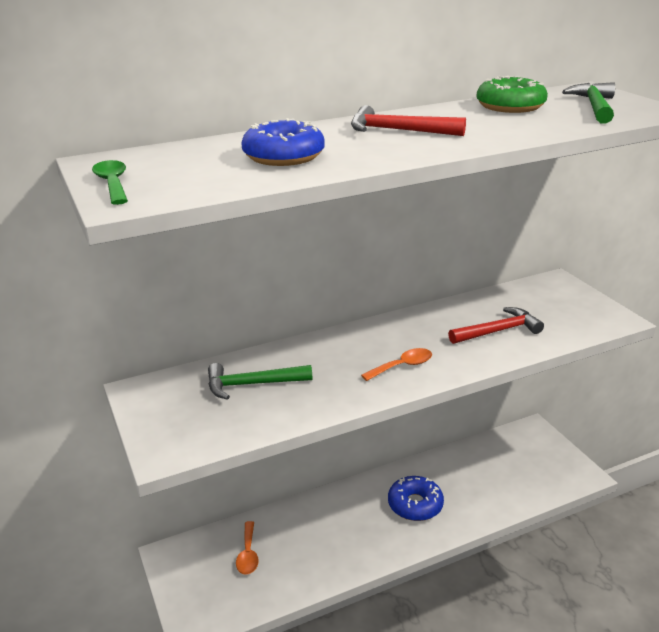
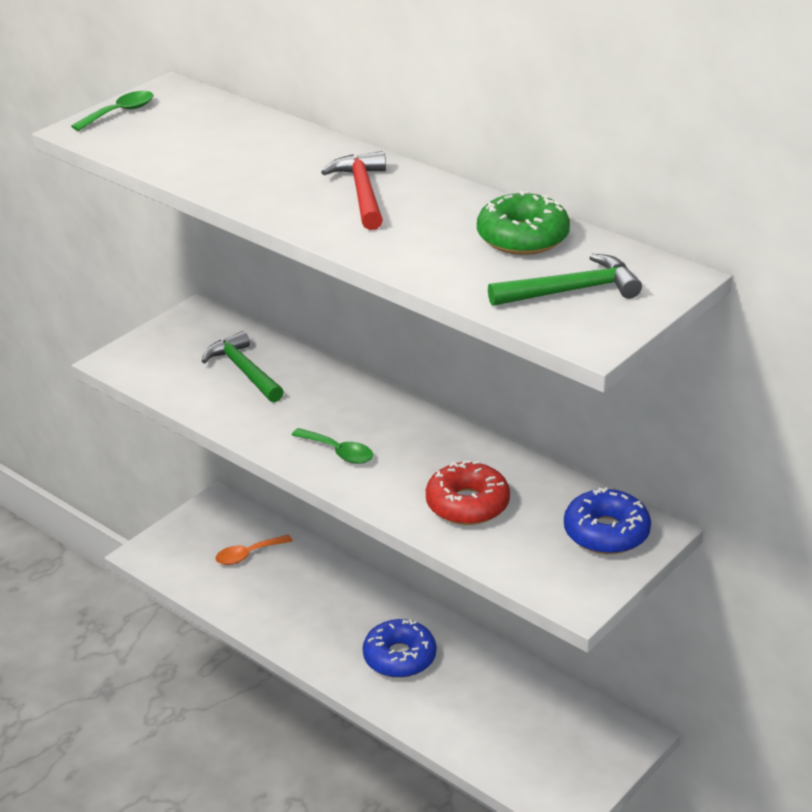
camera: 65 degrees right, 5 degrees up
blue donut [241,118,325,166] -> blue donut moved to [564,488,651,554]
orange spoon [361,348,432,381] -> green spoon [292,428,373,464]
red hammer [448,307,544,344] -> red donut [426,461,510,525]

